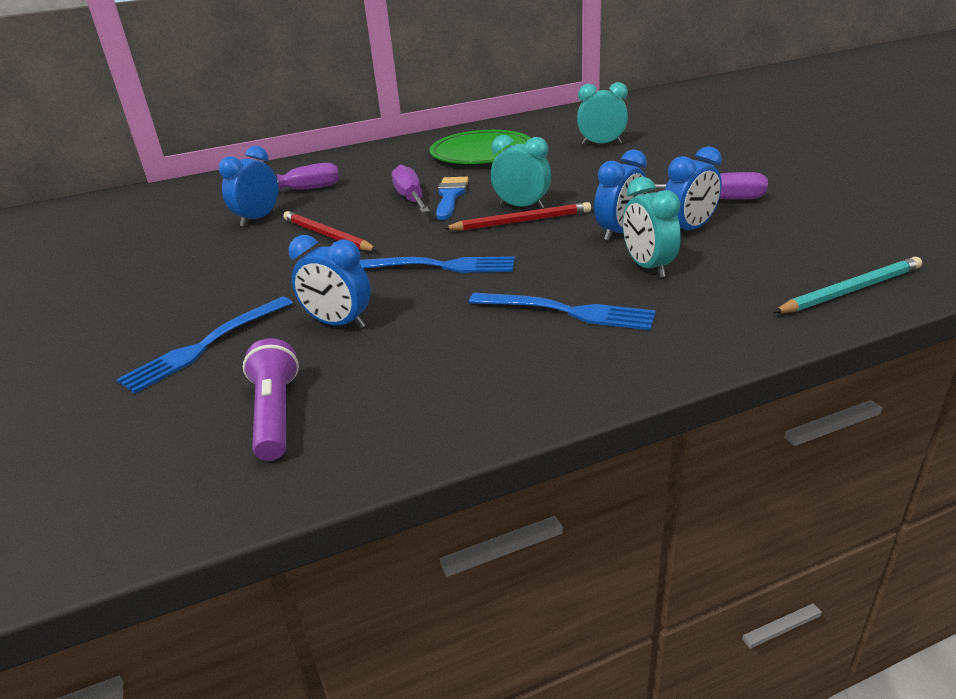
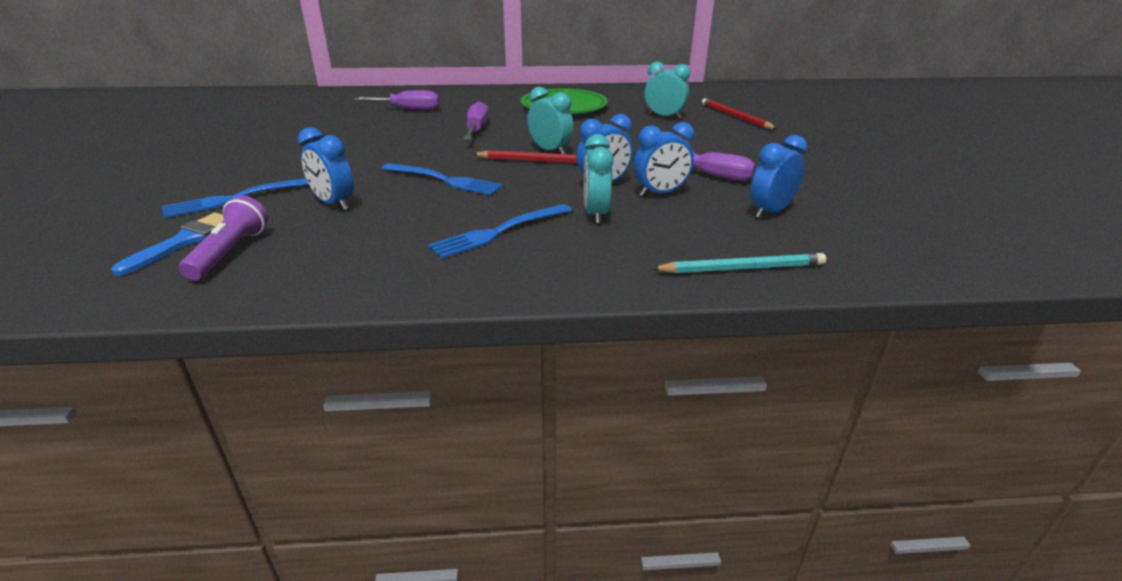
camera: 15 degrees right, 0 degrees up
blue clock [219,146,278,227] -> blue clock moved to [750,135,807,218]
red pencil [283,211,377,251] -> red pencil moved to [702,98,777,129]
blue brush [436,177,469,220] -> blue brush moved to [111,213,224,276]
blue fork [469,293,656,330] -> blue fork turned 105 degrees clockwise [428,204,572,259]

